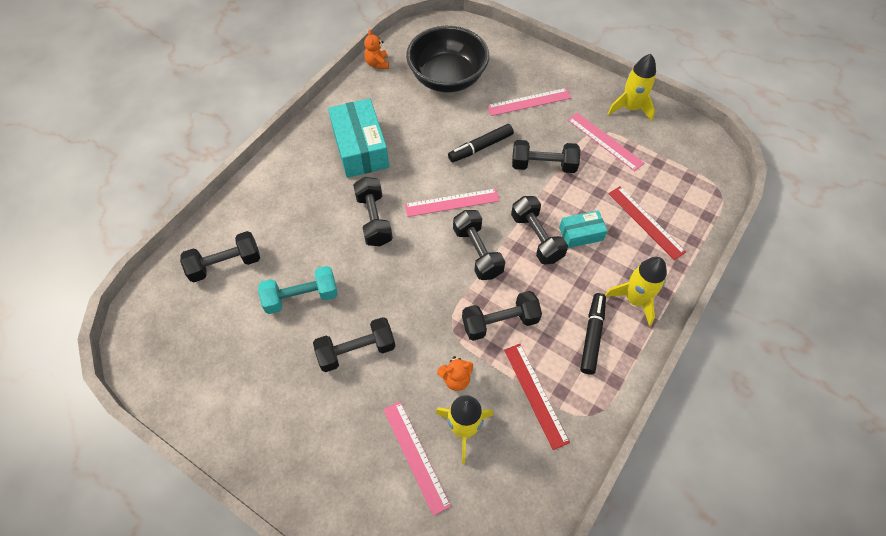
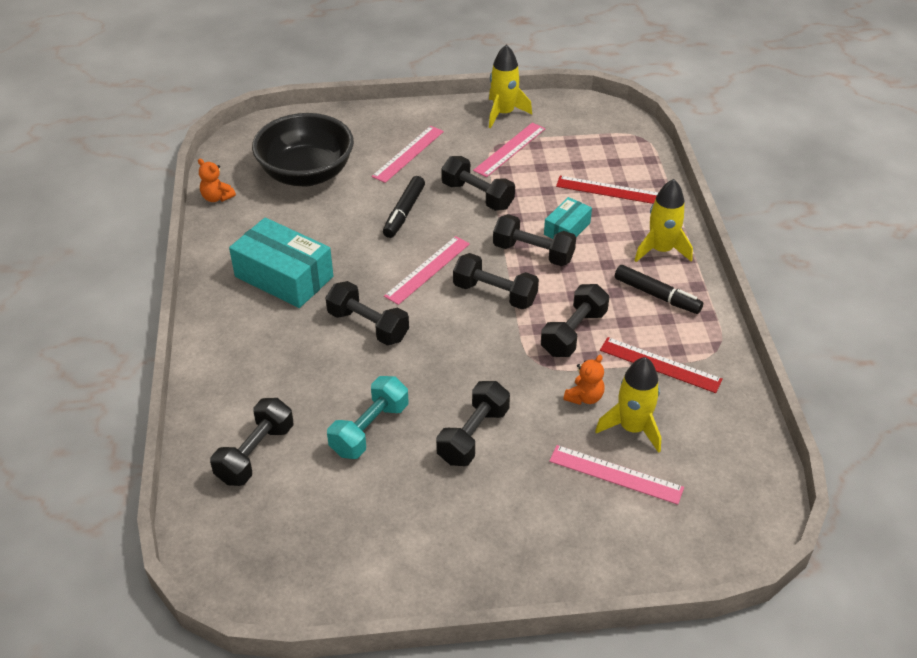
camera: 40 degrees left, 15 degrees down
black dumbbell [512,140,581,173] -> black dumbbell turned 75 degrees clockwise [441,156,515,211]
pink ruler [568,113,644,171] -> pink ruler turned 60 degrees counterclockwise [473,123,546,177]
black marker [580,293,606,375] -> black marker turned 150 degrees clockwise [615,265,703,314]

